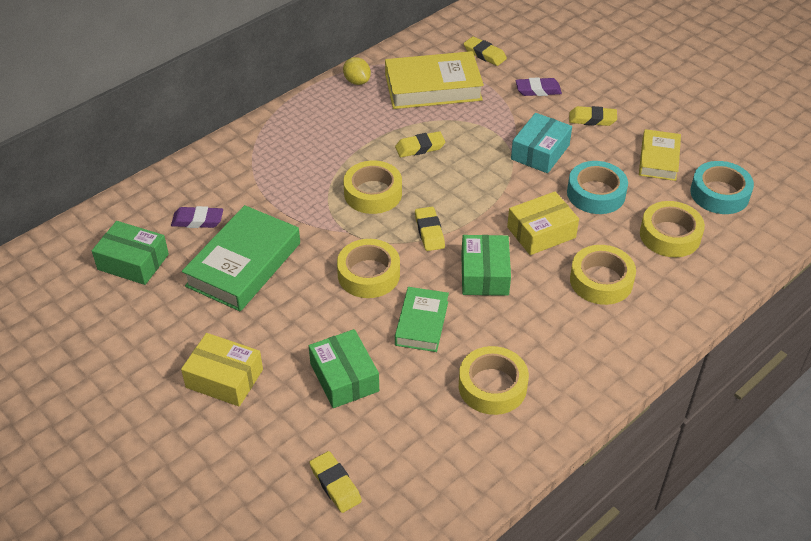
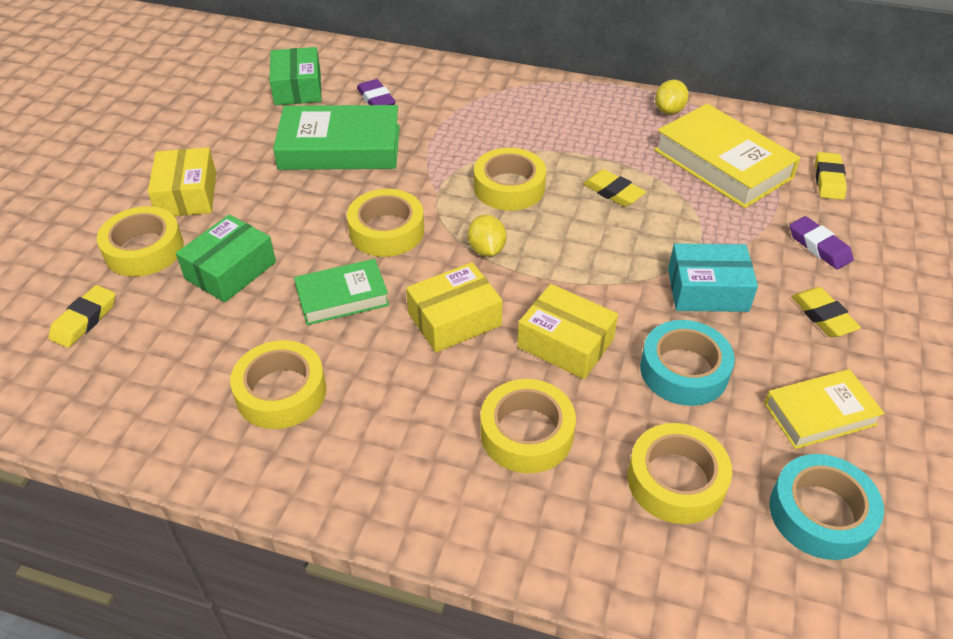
camera: 60 degrees right, 0 degrees up
yellow eraser [415,207,445,251] -> yellow lemon [468,215,506,257]
green box [461,235,511,296] -> yellow box [406,262,503,353]
none -> yellow tape [97,206,184,277]

